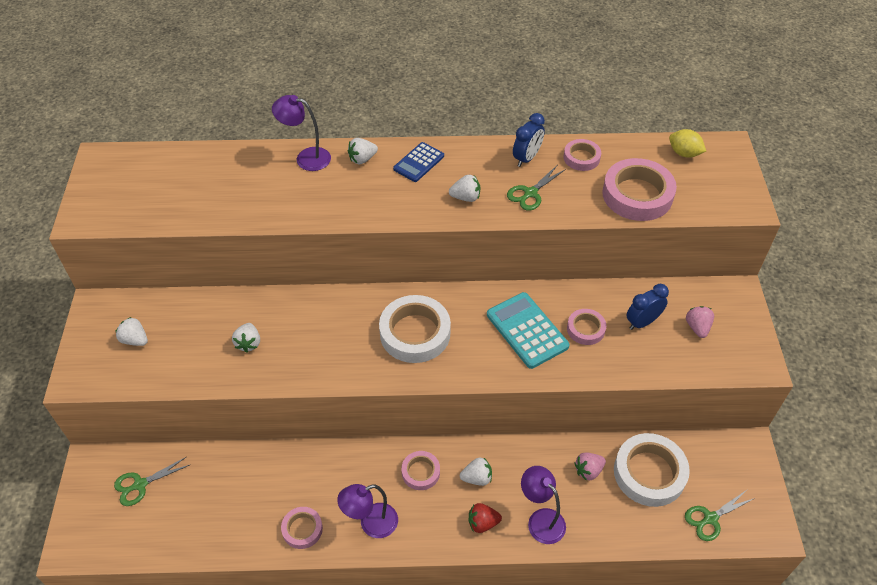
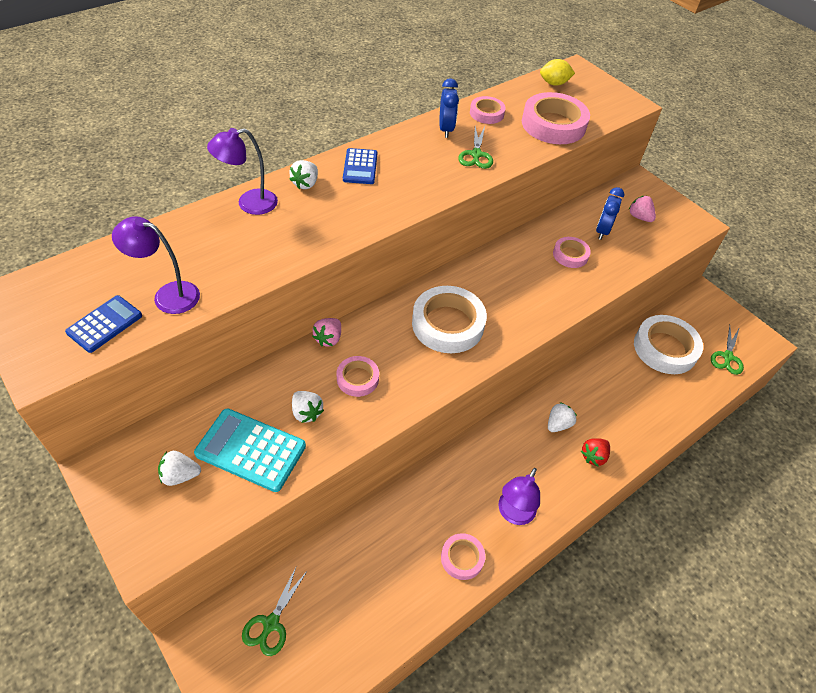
camera: 40 degrees left, 0 degrees up
pink tape [401,451,440,490] -> pink tape moved to [337,356,379,397]
white strawberry [449,175,480,202] -> none
turquoise calculator [487,292,569,369] -> turquoise calculator moved to [194,408,306,492]
purple lamp [521,466,566,544] -> purple lamp moved to [112,216,200,314]
pink strawberry [574,452,606,481] -> pink strawberry moved to [312,318,341,347]
none -> blue calculator [65,295,142,353]

